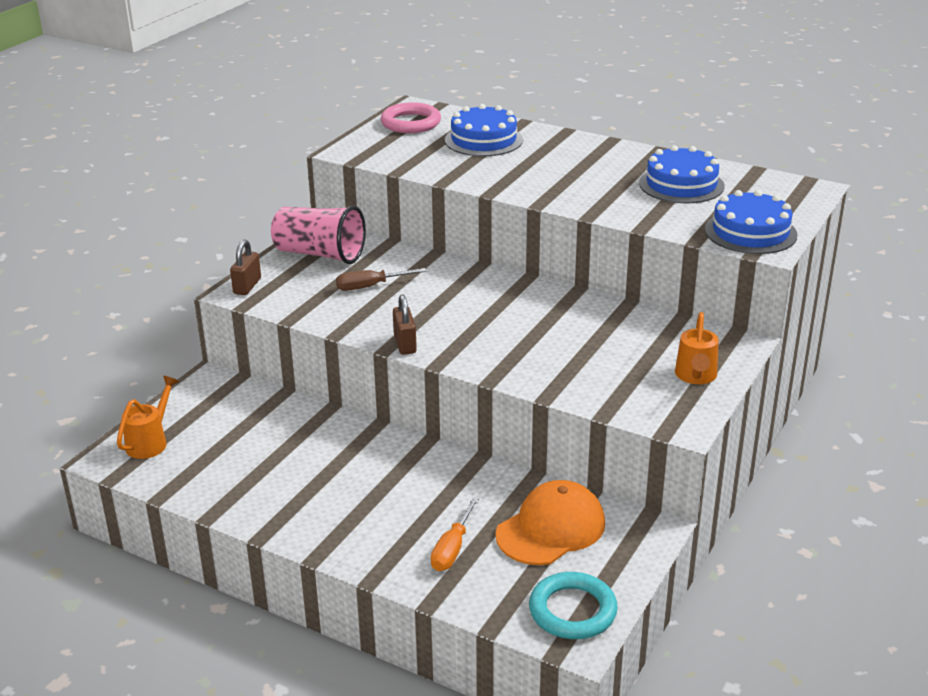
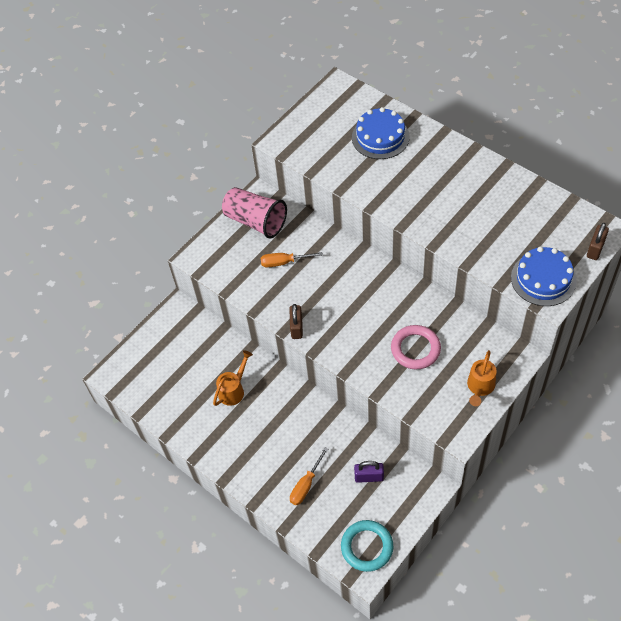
camera: 15 degrees right, 25 degrees up
orange watering can [117,376,179,459] -> orange watering can moved to [213,350,253,406]
brown padlock [230,239,261,295] -> brown padlock moved to [587,223,609,260]
brown screwdriver [336,268,426,291] -> orange screwdriver [261,252,323,267]
pink ring [381,102,441,133] -> pink ring moved to [391,325,441,369]
orange cap [495,480,605,565] -> purple padlock [354,461,384,483]
blue cake [639,145,725,203] -> none

